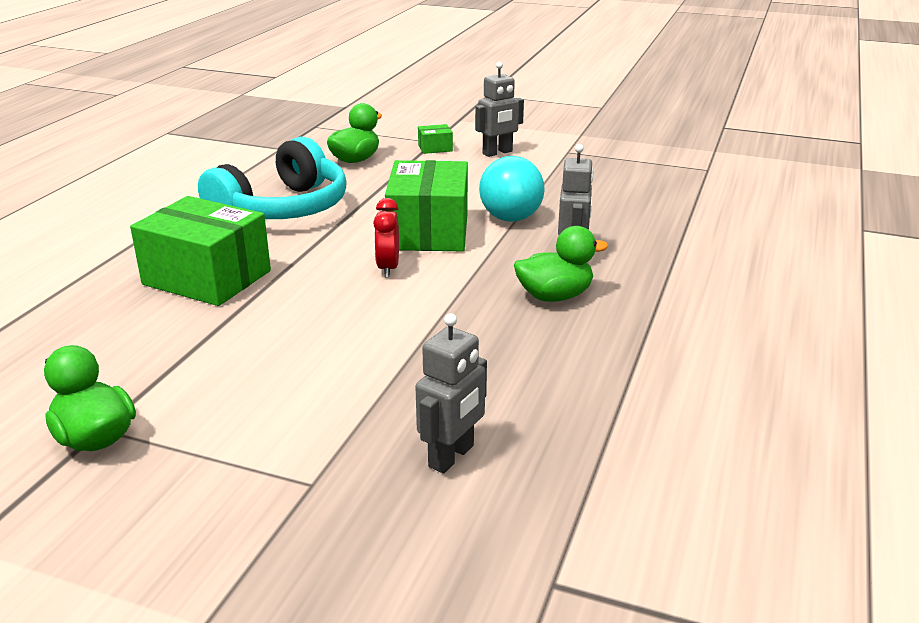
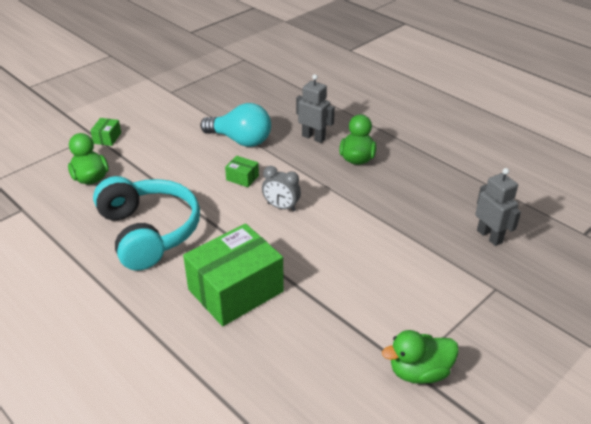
camera: 65 degrees left, 10 degrees up
red clock [373,198,399,278] -> grey clock [262,166,301,211]
green box [385,160,468,251] -> green box [225,156,259,187], size x0.42
grey robot [475,62,524,157] -> none

